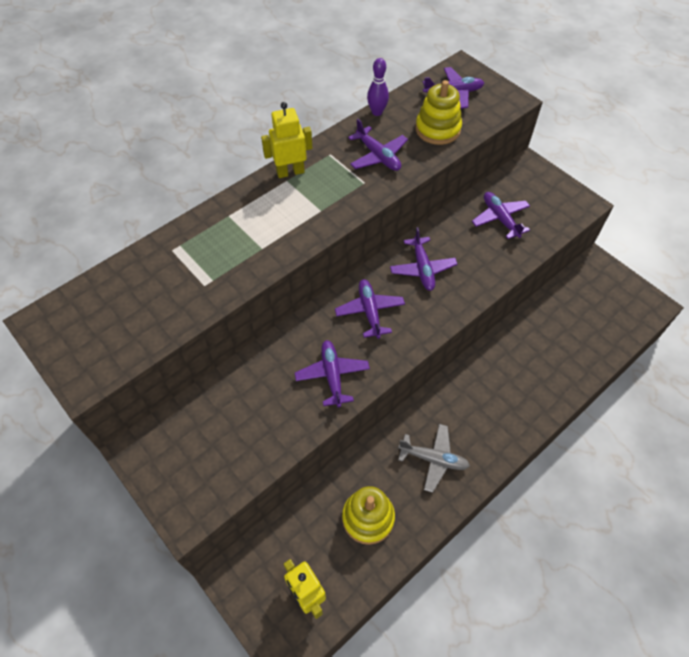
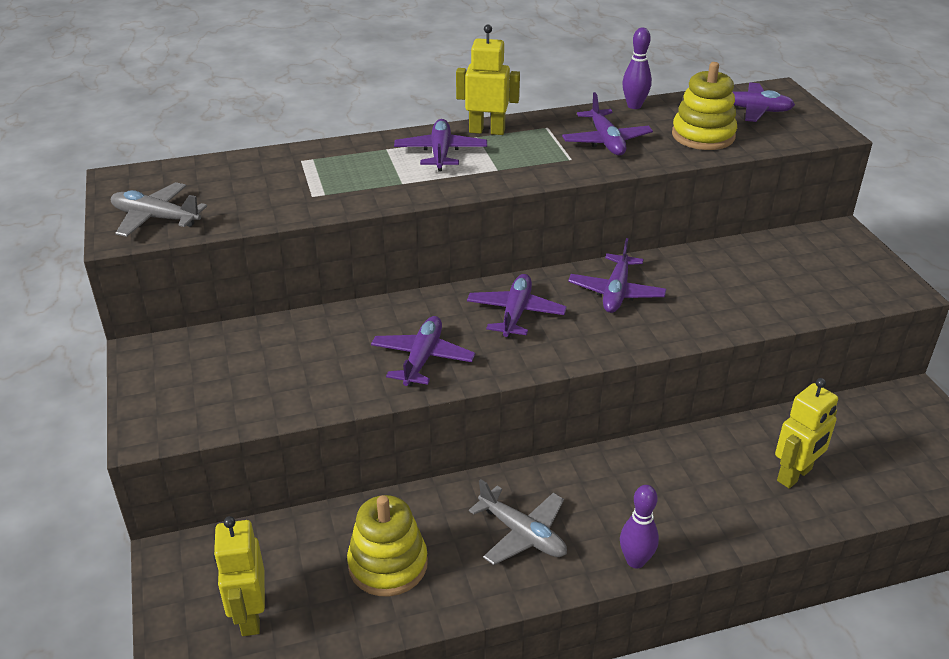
camera: 25 degrees right, 20 degrees down
purple plane [472,192,530,239] -> purple plane moved to [394,119,487,171]
none -> grey plane [111,182,207,237]
none -> purple bowling pin [620,485,659,569]
none -> yellow robot [775,378,838,488]

